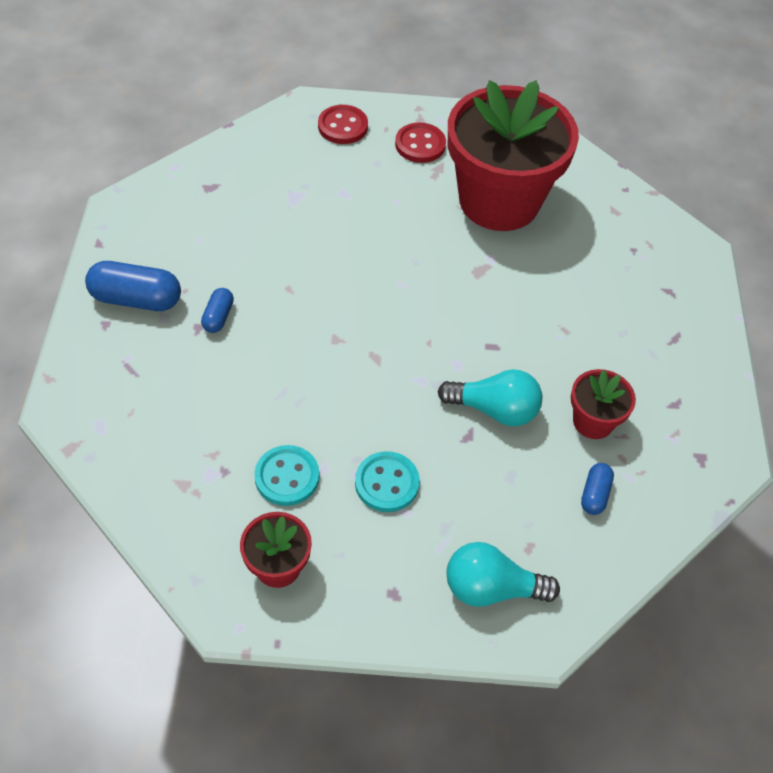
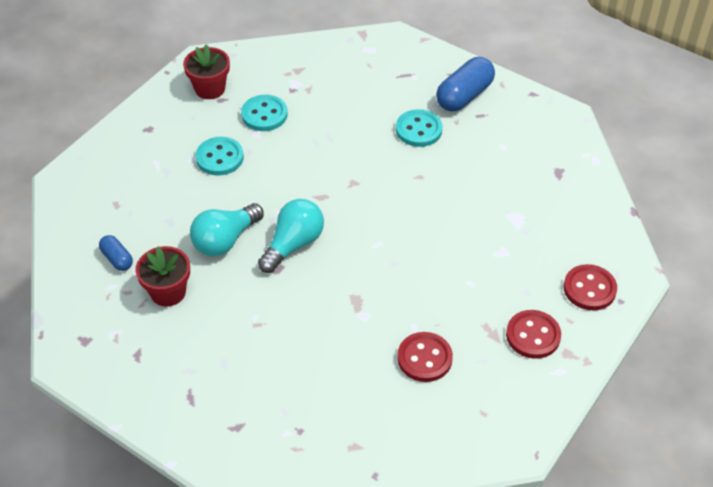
camera: 125 degrees right, 5 degrees down
blue capsule [201,288,234,333] -> turquoise button [396,109,442,147]
turquoise light bulb [446,542,560,607] -> turquoise light bulb moved to [258,199,324,273]
red flower pot [448,80,579,231] -> red button [397,332,453,382]

